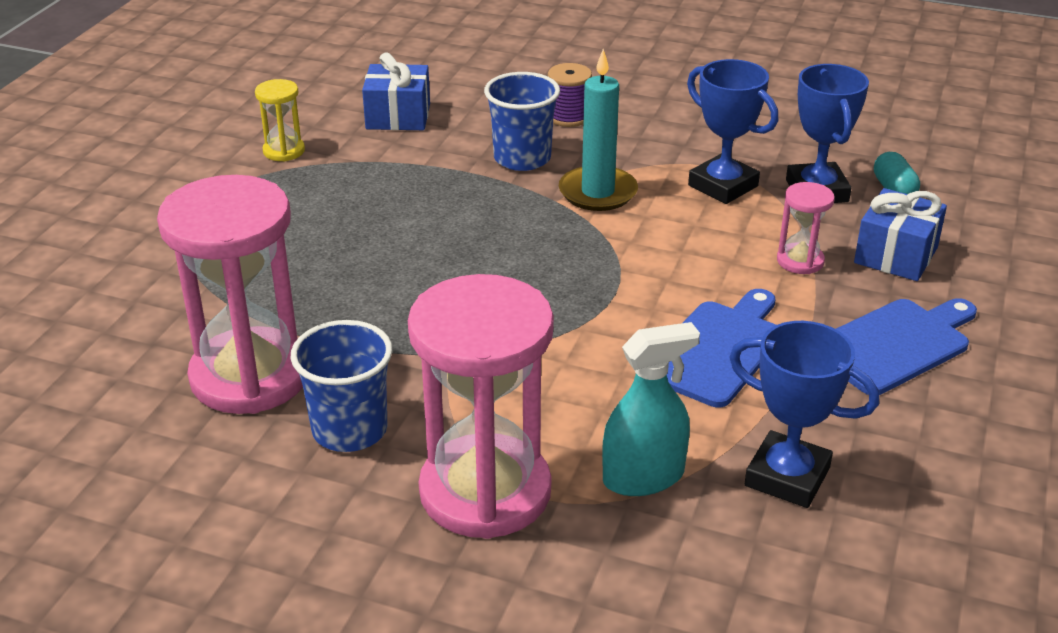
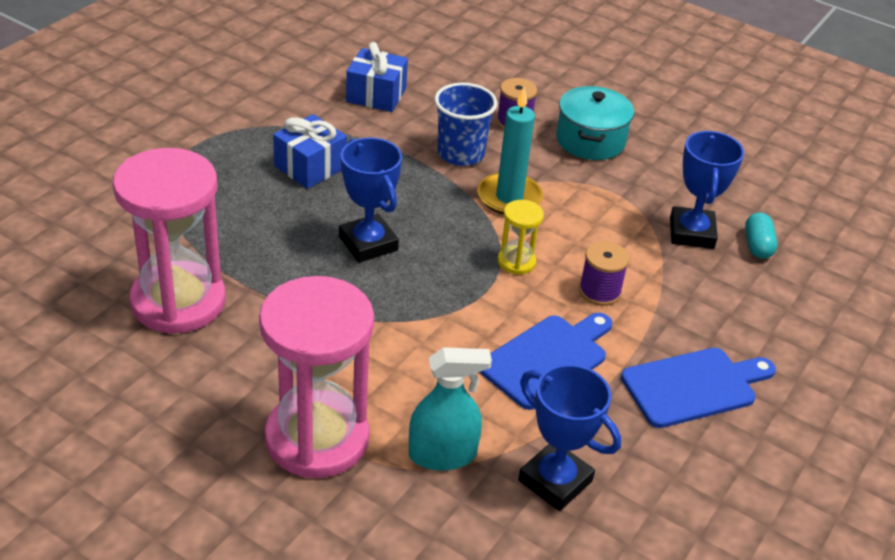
camera: 10 degrees right, 5 degrees up
yellow hourglass [255,79,305,161] -> yellow hourglass moved to [498,200,544,275]
blue cup [291,320,392,452] -> none
blue trophy [687,59,778,204] -> blue trophy moved to [339,137,402,263]
pink hourglass [777,182,835,274] -> none
blue gift [854,188,947,281] -> blue gift moved to [273,114,347,189]
none -> turquoise pot [556,86,634,160]
none -> purple spool [579,241,629,306]

